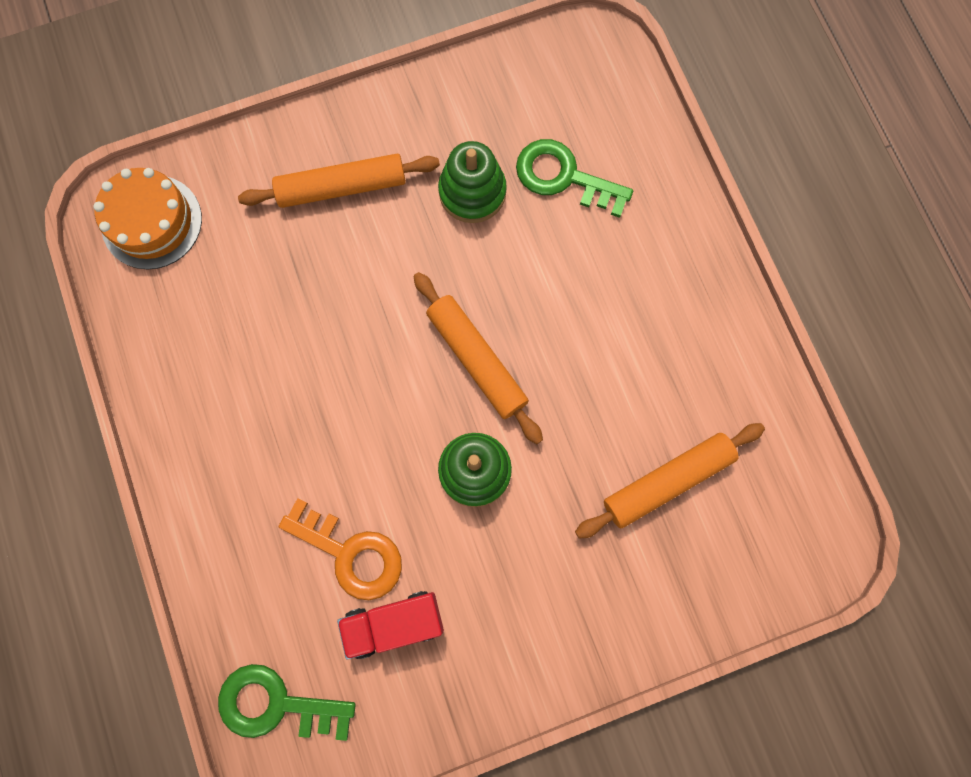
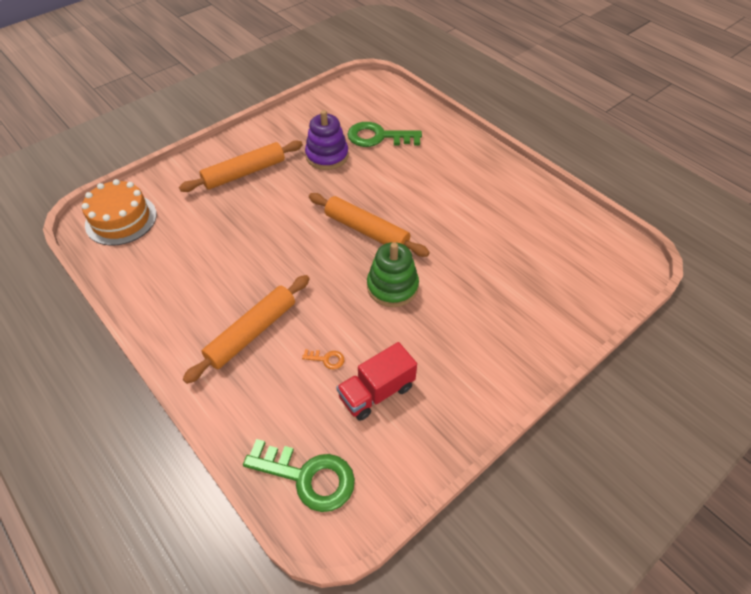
camera: 20 degrees left, 25 degrees down
green key [218,664,356,741] -> green key turned 150 degrees counterclockwise [243,439,355,512]
orange key [279,498,402,600] -> orange key [302,349,344,370], size x0.42
green stacking toy [438,141,507,223] -> purple stacking toy [305,110,349,170]
orange rolling pin [575,423,765,539] -> orange rolling pin moved to [183,275,309,384]

